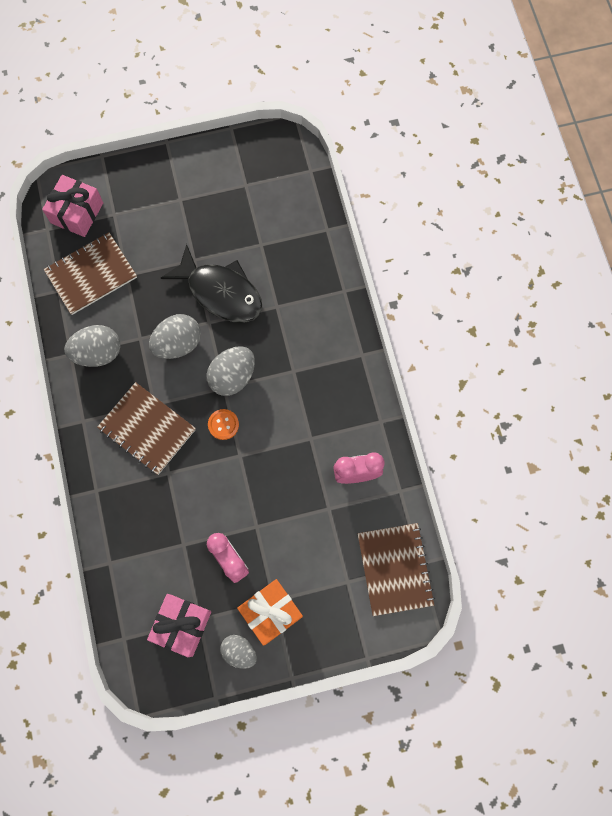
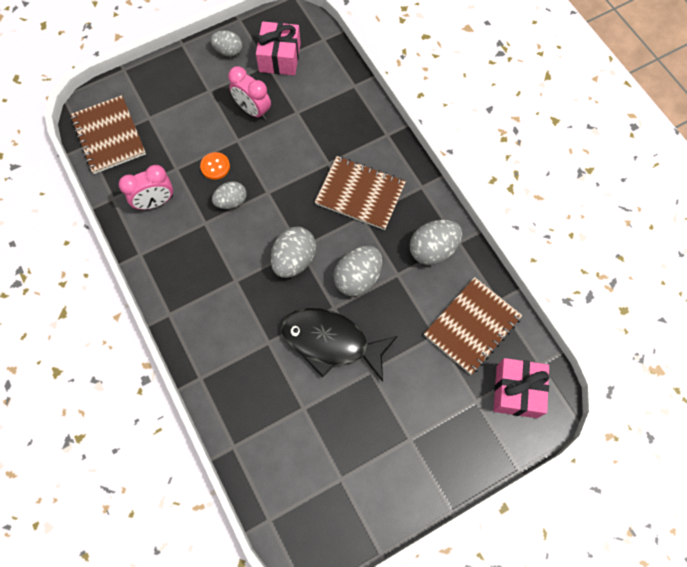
camera: 165 degrees right, 5 degrees down
orange button [208,409,239,440] -> orange button moved to [200,152,230,180]
orange gift [237,579,303,646] -> none
none -> grey egg [212,181,247,209]

